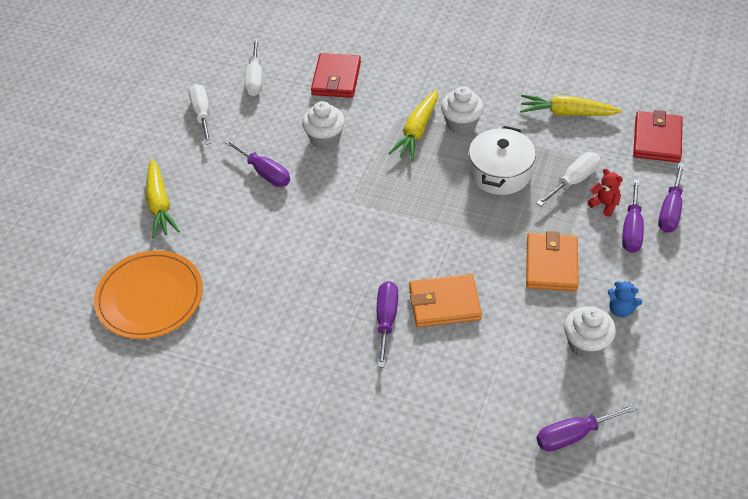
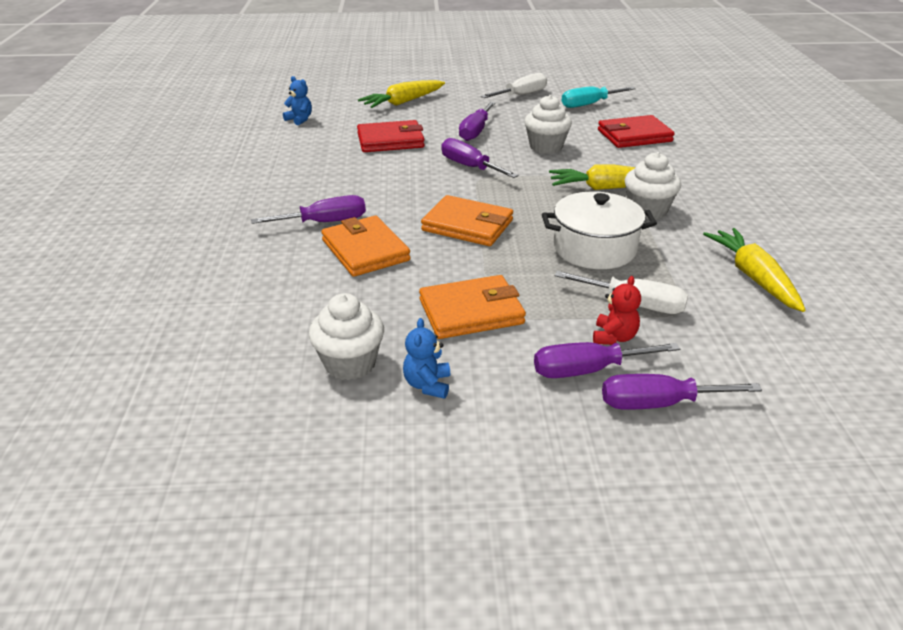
camera: 65 degrees right, 15 degrees down
orange plate [94,250,203,339] -> blue teddy bear [283,76,312,125]
white screwdriver [245,39,262,96] -> turquoise screwdriver [562,86,636,108]
purple screwdriver [537,404,637,451] -> purple screwdriver moved to [441,138,519,178]
red wallet [633,110,683,162] -> red wallet moved to [357,120,425,152]
none -> orange wallet [421,195,513,246]

